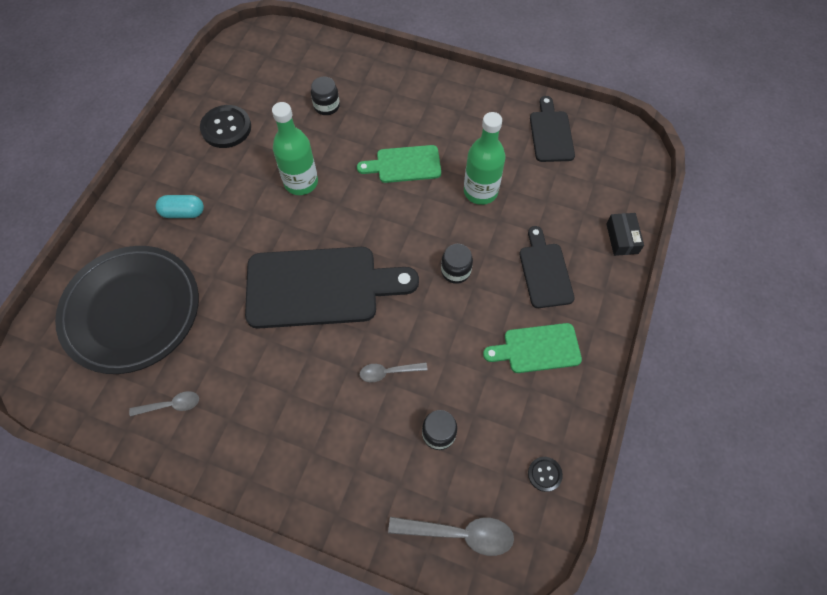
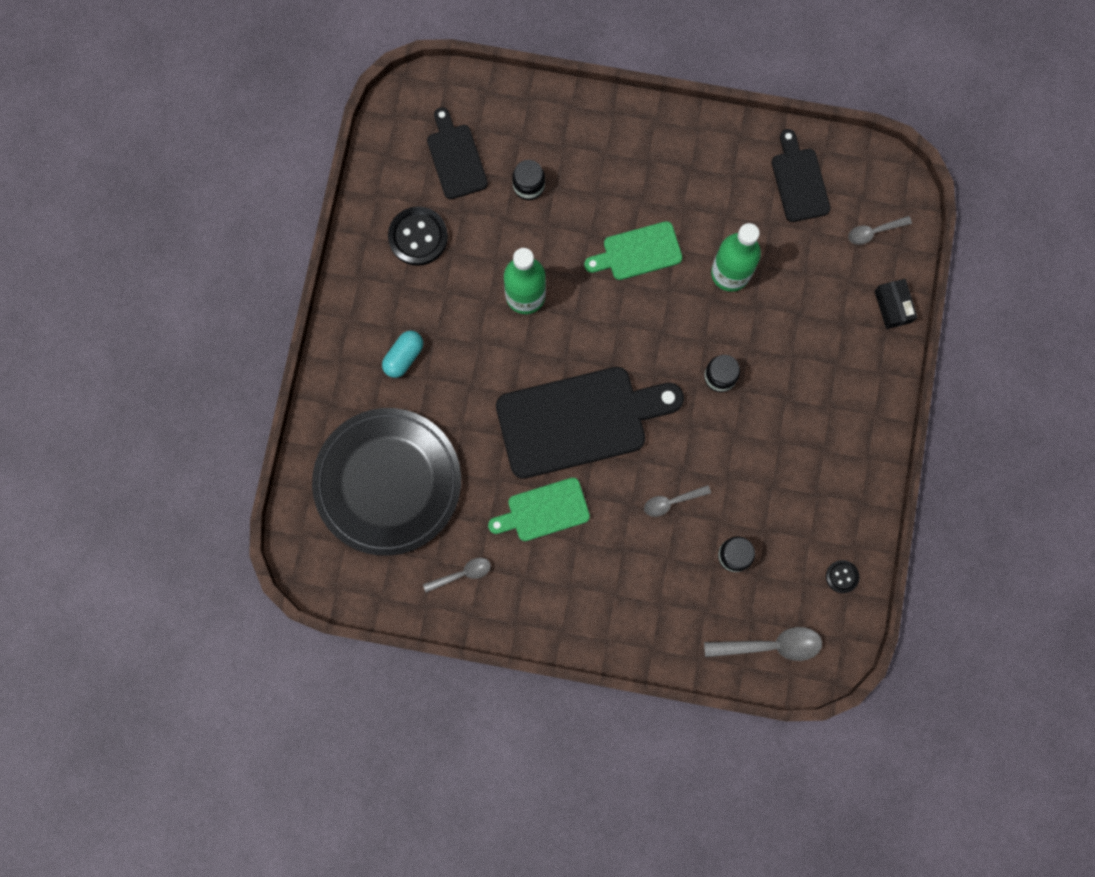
camera: 10 degrees left, 15 degrees up
turquoise capsule [156,195,204,218] -> turquoise capsule turned 45 degrees counterclockwise [382,331,423,378]
green cutting board [483,323,582,373] -> green cutting board moved to [488,478,590,541]
black cutting board [519,226,575,308] -> black cutting board moved to [427,107,488,199]
none -> grey spoon [848,216,912,245]

